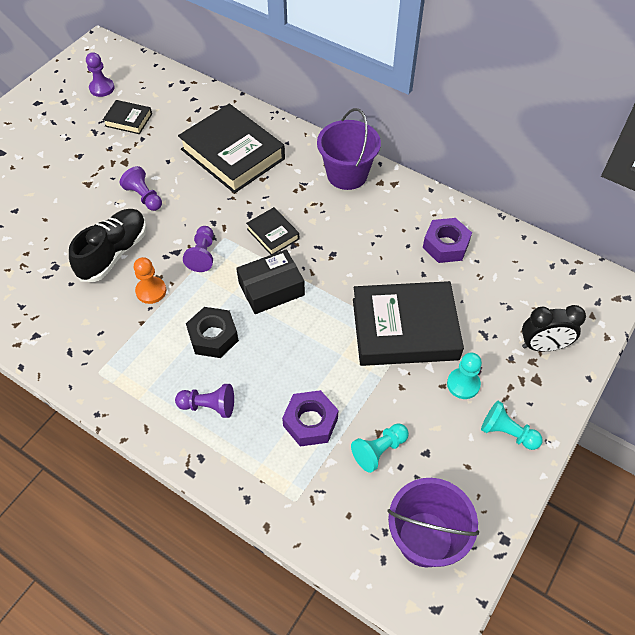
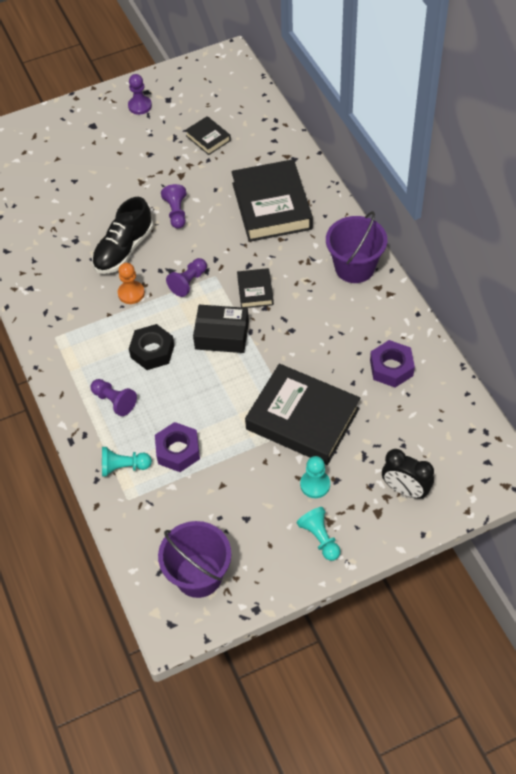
camera: 35 degrees right, 0 degrees up
black shoe [69,209,147,282] -> black shoe turned 150 degrees clockwise [92,197,153,274]
purple pawn [86,52,115,97] -> purple pawn moved to [128,74,152,115]
turquoise pawn [351,423,409,473] -> turquoise pawn moved to [102,447,152,477]

